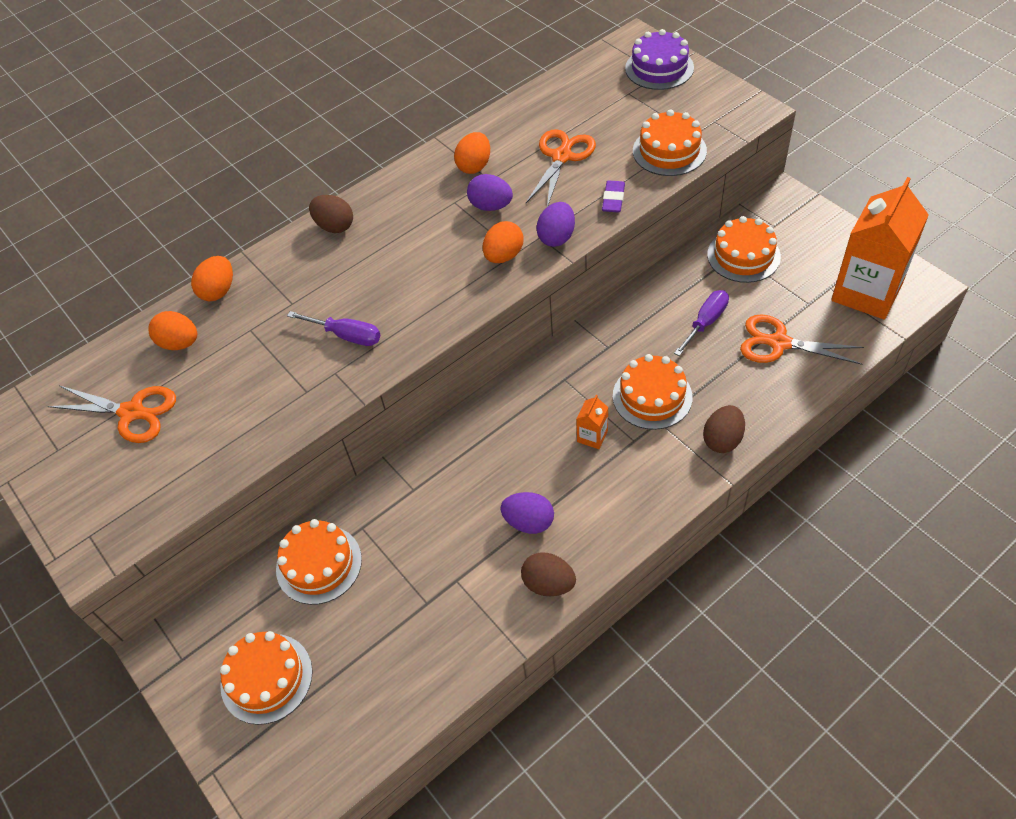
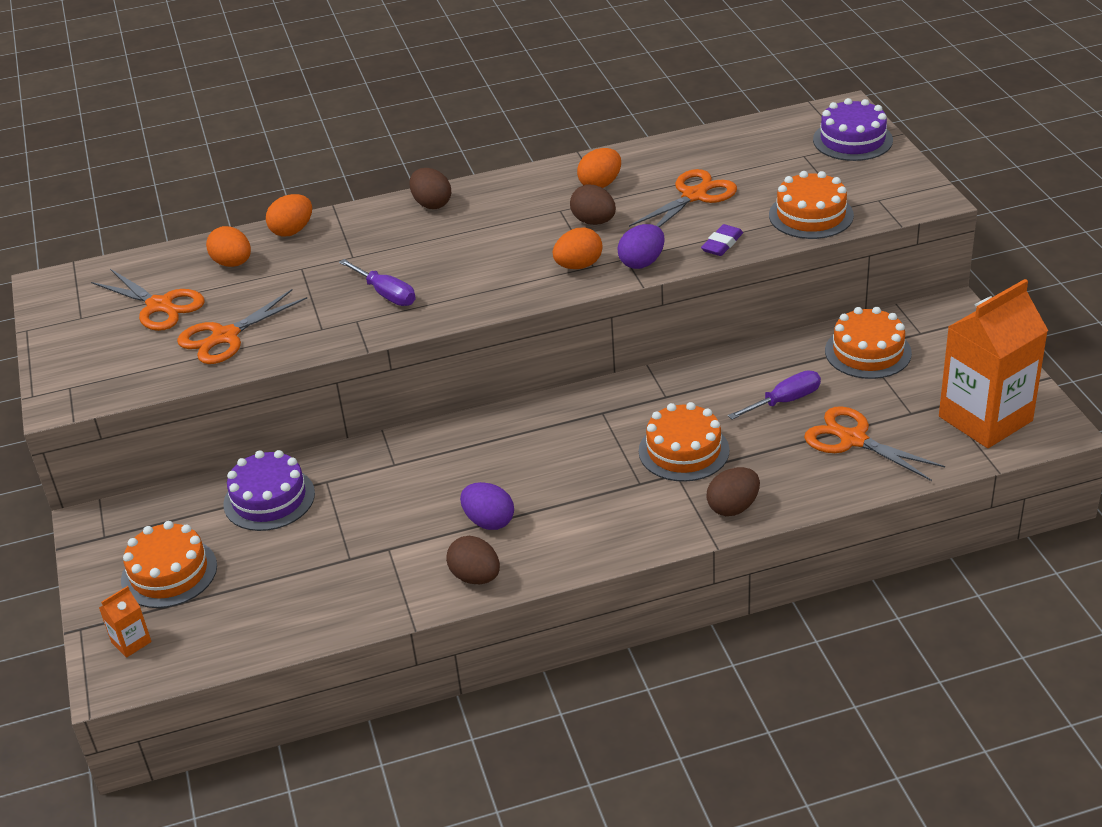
camera: 20 degrees right, 15 degrees down
orange cake [276,519,362,605] -> purple cake [223,450,315,531]
purple egg [467,174,513,211] -> brown egg [570,185,616,225]
orange carton [576,395,608,449] -> orange carton moved to [99,586,151,658]
none -> orange scissors [177,289,307,364]

